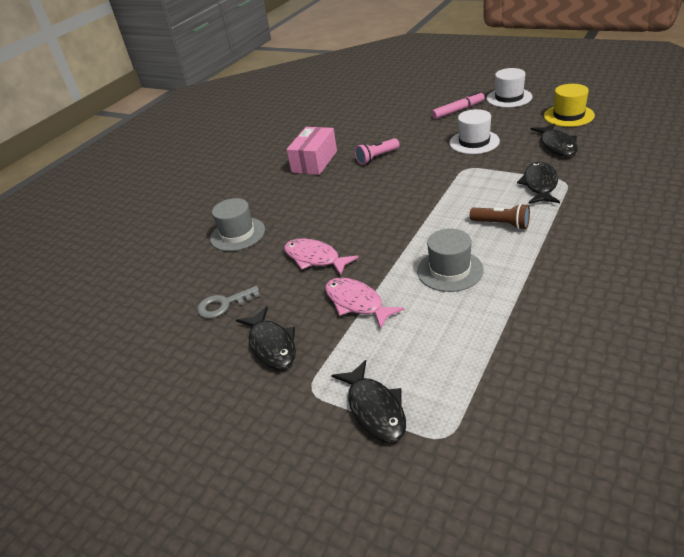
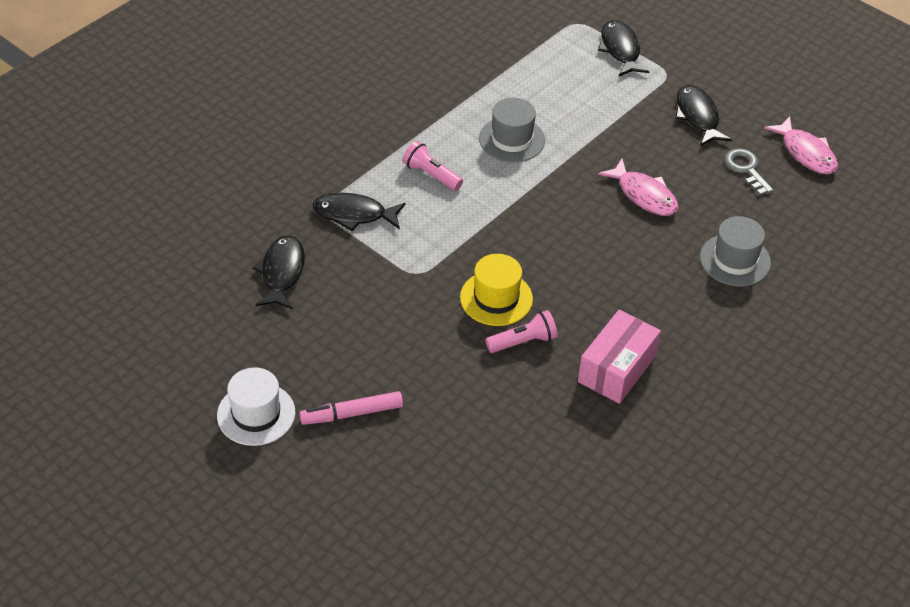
camera: 175 degrees left, 10 degrees up
grey key [197,286,260,319] -> grey key turned 105 degrees counterclockwise [724,148,773,195]
pink fish [325,278,404,329] -> pink fish moved to [764,116,838,174]
white hat [449,109,500,154] -> none
brown flashlight [470,203,530,230] -> pink flashlight [403,141,463,191]
black fish [517,162,560,204] -> black fish turned 75 degrees clockwise [312,193,406,231]
yellow hat [544,84,595,127] -> yellow hat moved to [460,254,533,326]

